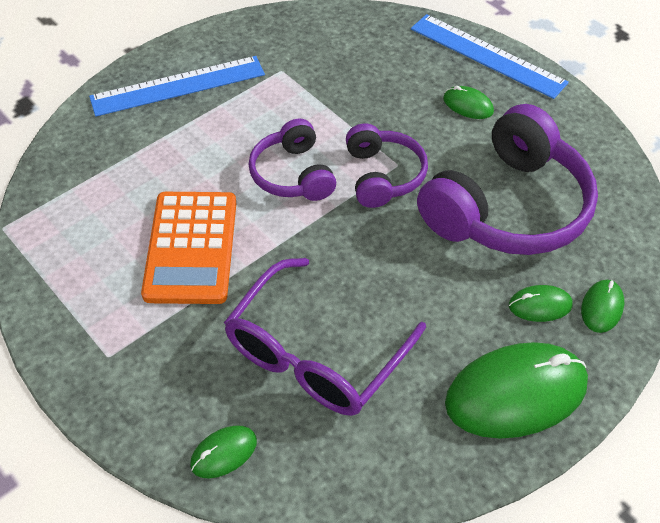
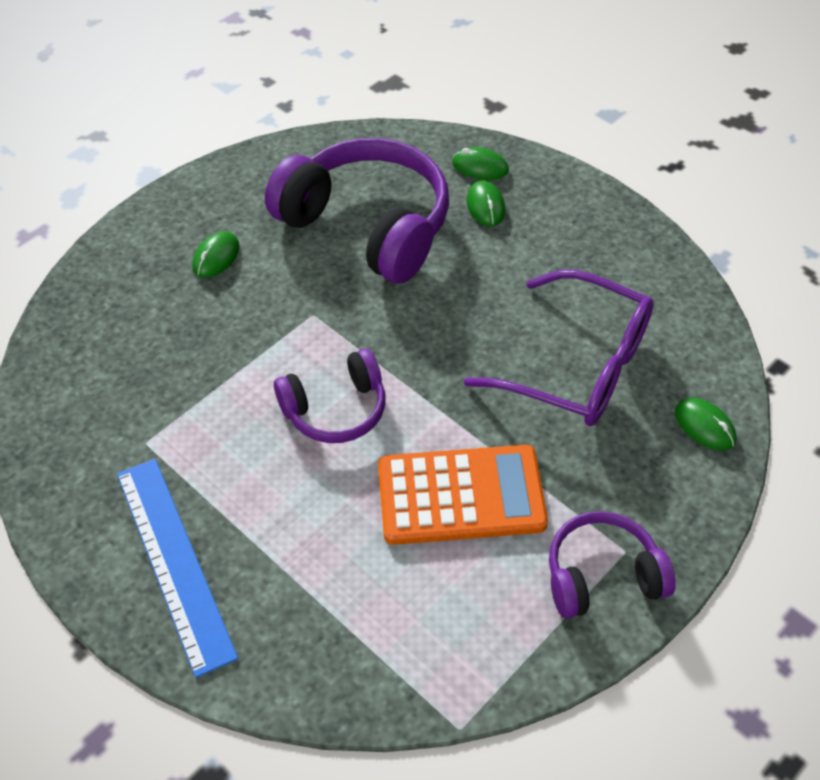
camera: 95 degrees left, 0 degrees up
purple headphones [346,123,428,208] -> purple headphones moved to [549,511,676,619]
blue ruler [411,14,569,99] -> none
green mouse [445,342,588,439] -> none

